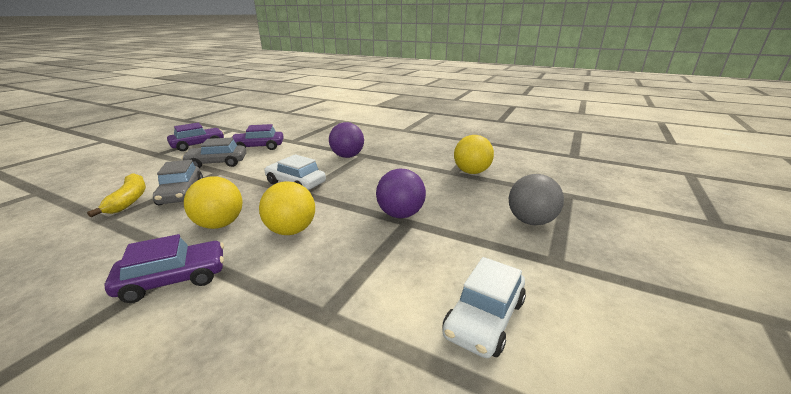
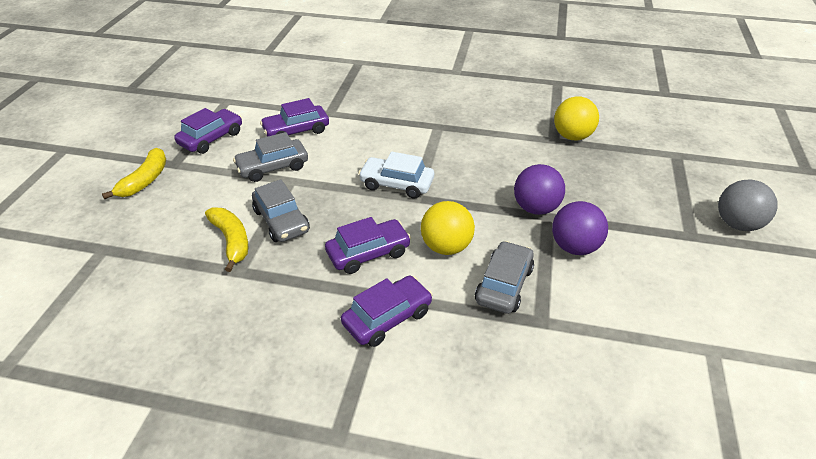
camera: 15 degrees left, 15 degrees up
yellow ball [184,176,243,229] -> purple car [325,217,411,274]
purple ball [329,122,364,158] -> purple ball moved to [552,201,608,255]
white car [442,257,526,358] -> none
grey ball [509,174,564,225] -> grey ball moved to [718,180,778,231]
none -> yellow banana [102,148,166,200]
none -> grey car [475,241,534,314]

